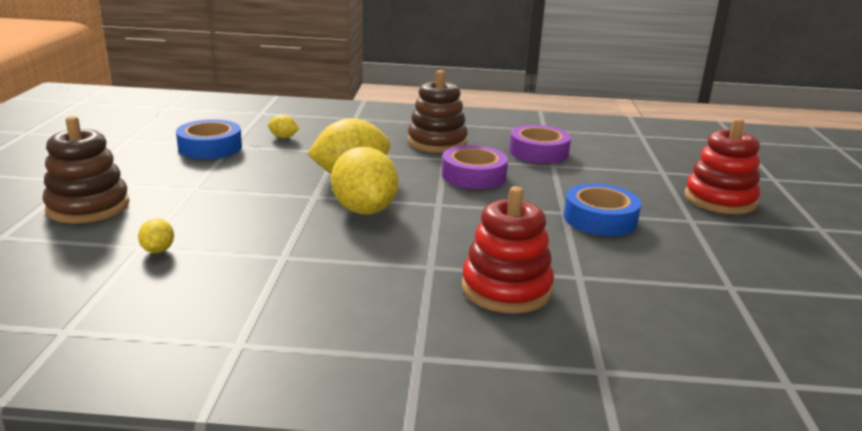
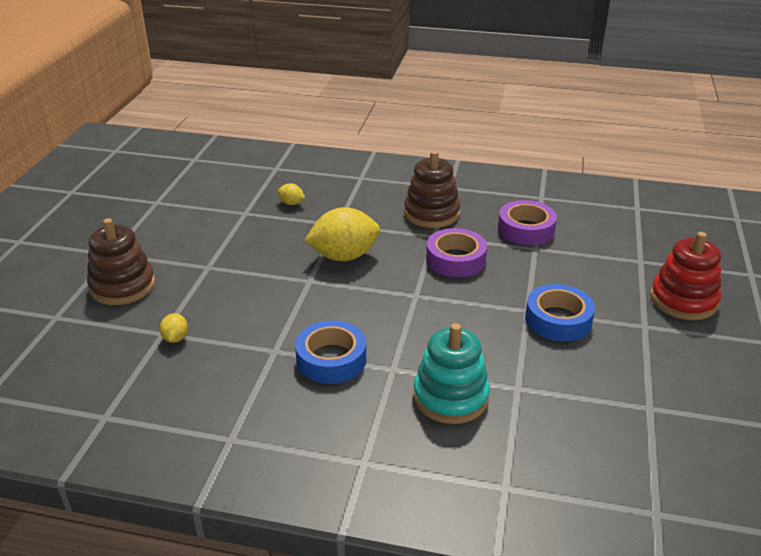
camera: 10 degrees right, 10 degrees up
blue tape [176,119,242,159] -> blue tape moved to [295,320,366,384]
yellow lemon [331,147,398,214] -> none
red stacking toy [462,186,554,314] -> turquoise stacking toy [413,323,490,424]

